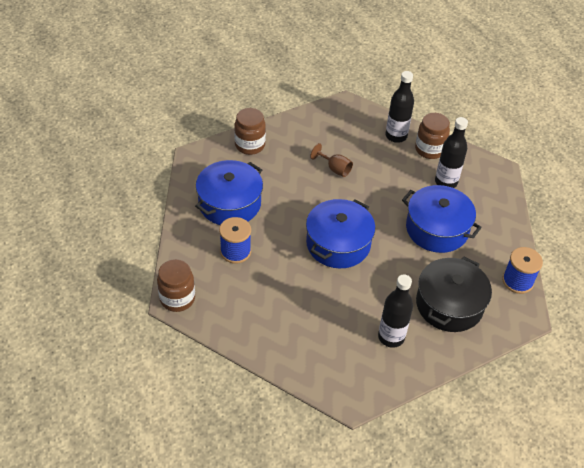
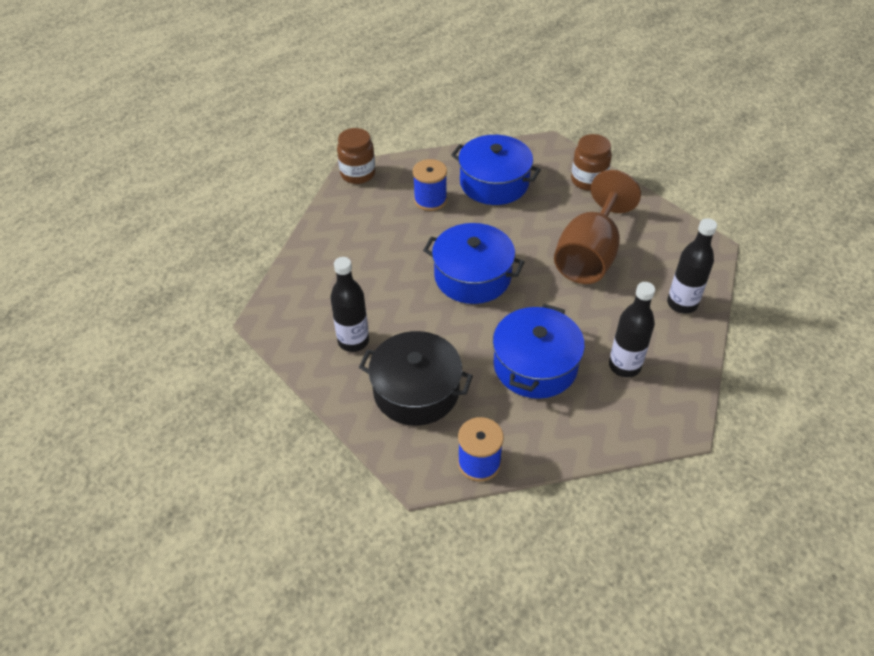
camera: 80 degrees right, 0 degrees up
brown goblet [310,143,353,177] -> brown goblet [554,170,641,284], size x2.34
brown jar [415,113,450,159] -> none

